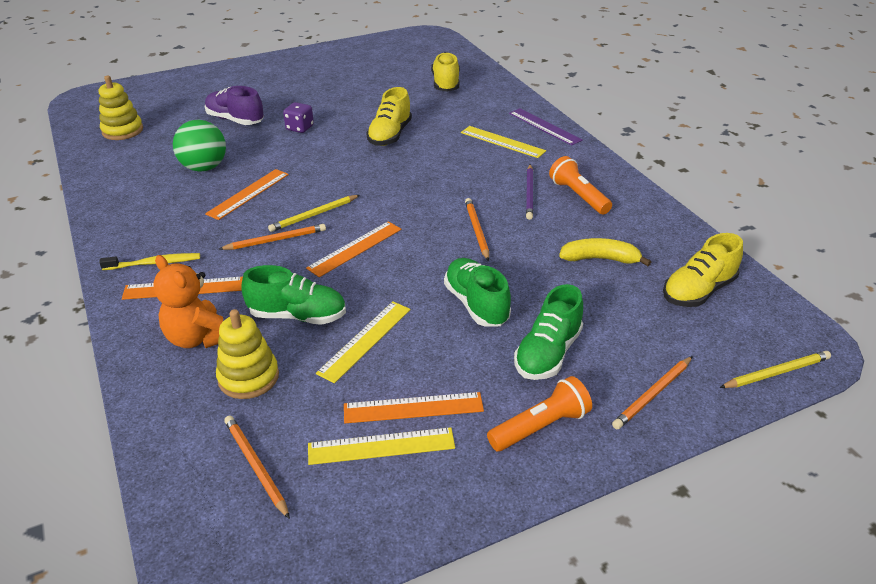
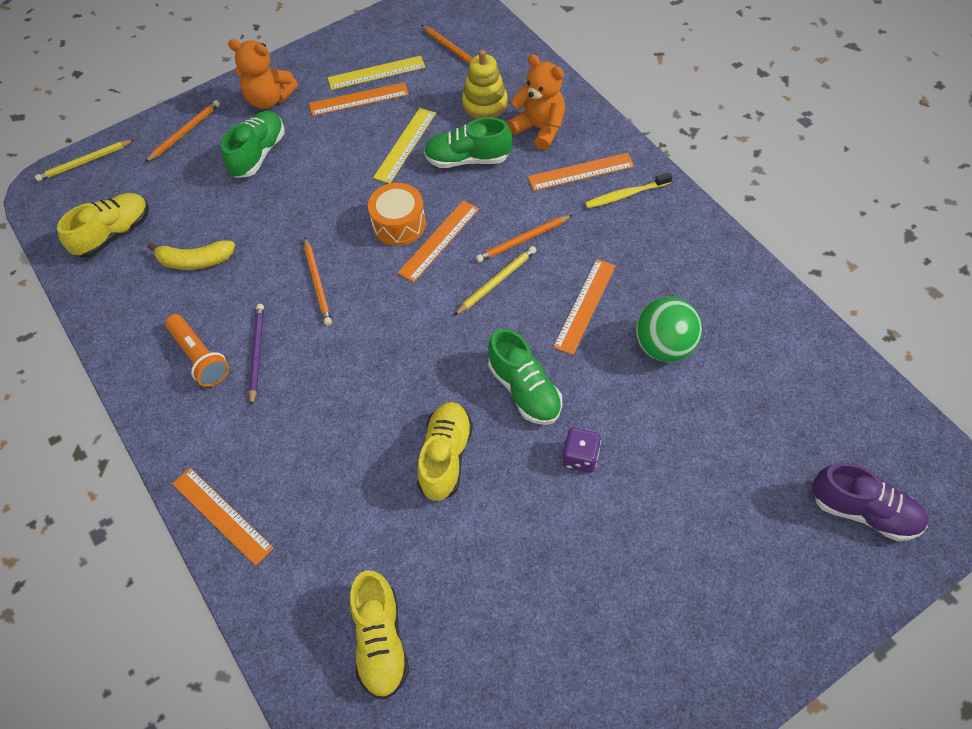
camera: 175 degrees right, 20 degrees up
yellow stacking toy [99,76,143,140] -> none
purple shoe [204,86,264,125] -> purple shoe moved to [812,462,928,541]
green shoe [444,258,511,327] -> green shoe moved to [488,329,562,425]
yellow ruler [461,126,546,158] -> none
orange flashlight [487,376,592,451] -> orange teddy bear [228,39,298,109]
purple ruler [509,108,583,146] -> orange ruler [172,468,274,566]
none -> orange drum [368,183,426,246]

